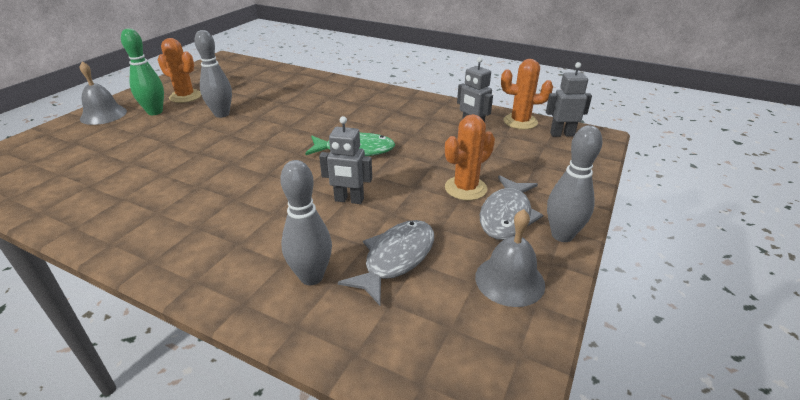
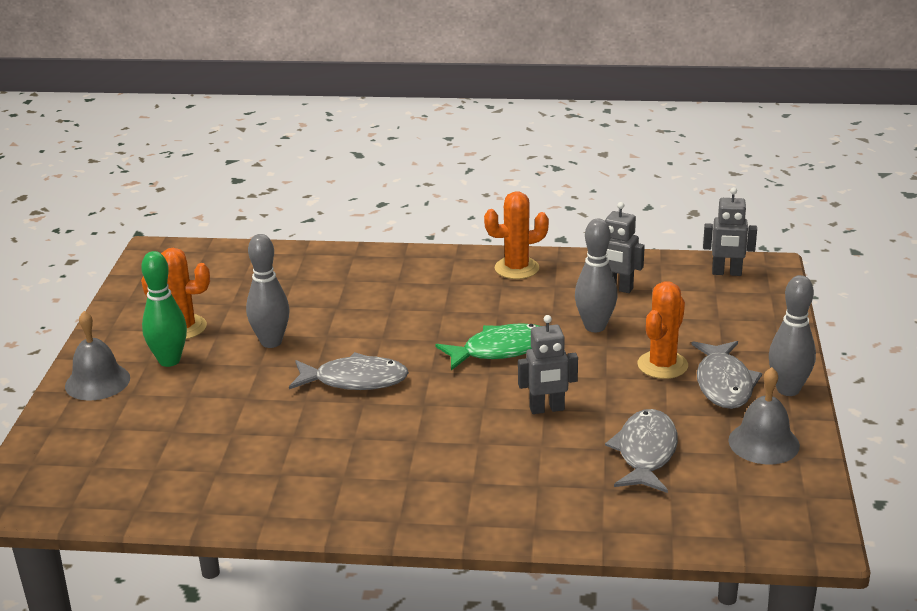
camera: 20 degrees left, 5 degrees down
grey bowling pin [280,160,332,285] -> grey bowling pin moved to [575,219,618,332]
orange cactus [501,59,553,129] -> orange cactus moved to [484,191,549,279]
grey robot [546,62,592,137] -> grey robot turned 150 degrees counterclockwise [703,187,757,276]
none -> grey fish [289,352,409,390]

